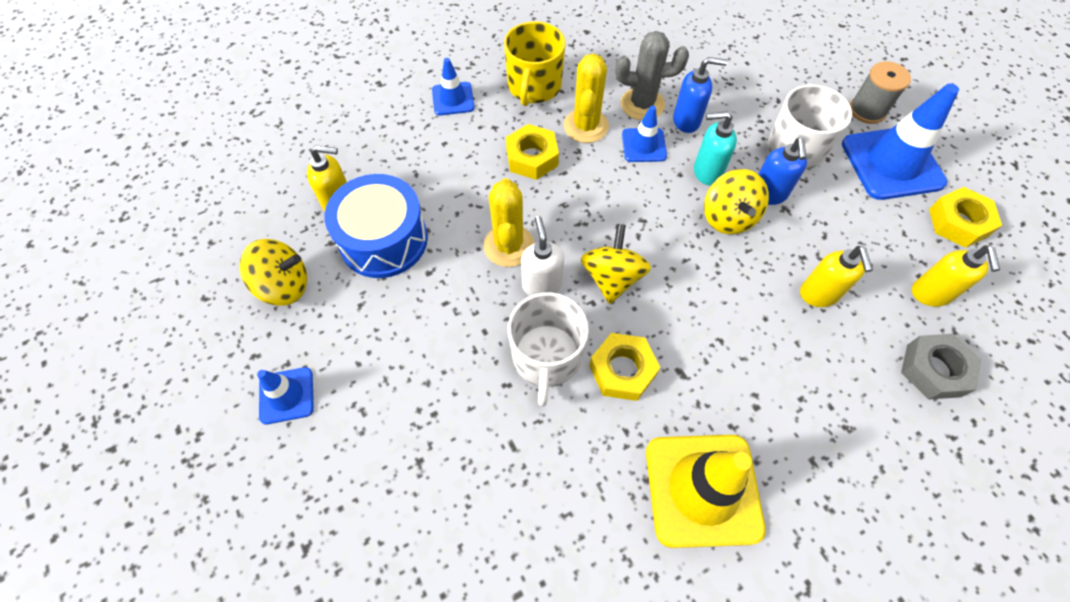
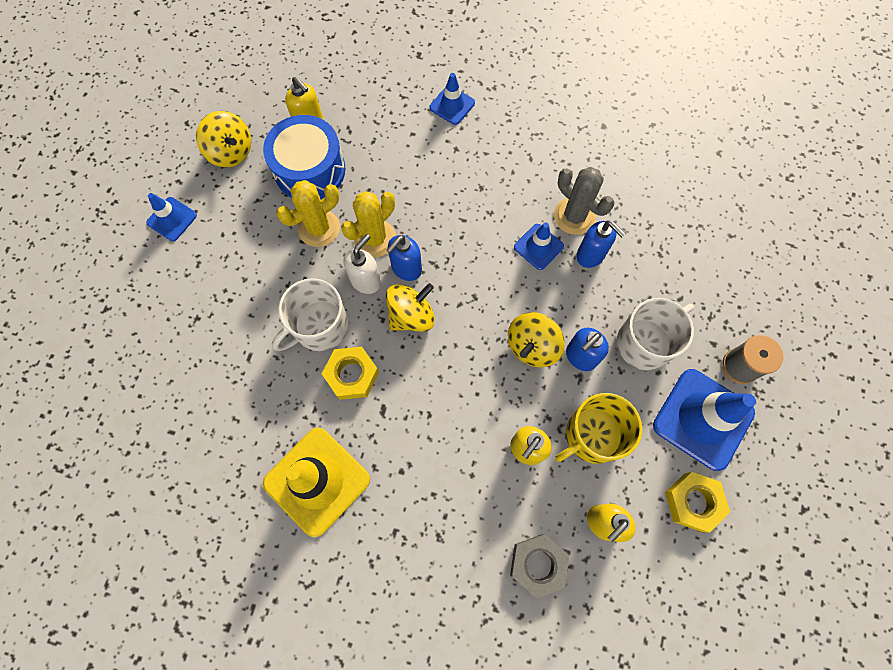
camera: 45 degrees right, 10 degrees up
yellow mug [504,21,566,106] -> yellow mug moved to [555,393,642,464]
yellow nut [506,124,559,180] -> none
yellow cactus [564,54,609,143] -> yellow cactus moved to [276,180,340,247]
turquoise soap dispenser [694,111,737,185] -> none
none -> blue soap dispenser [386,235,422,281]

